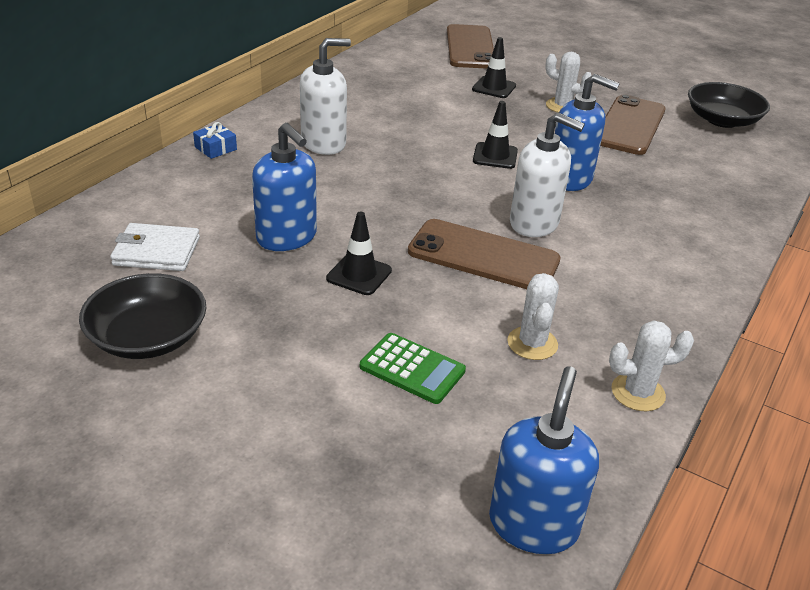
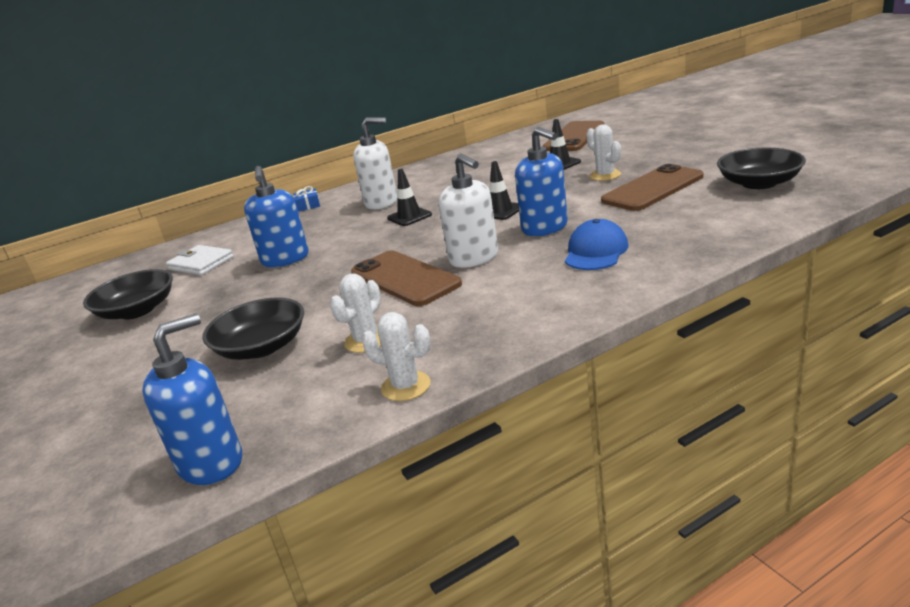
camera: 35 degrees right, 10 degrees down
black traffic cone [326,212,392,295] -> black traffic cone moved to [387,169,432,226]
green calculator [360,333,466,404] -> black bowl [202,297,304,360]
none -> blue cap [565,219,628,270]

